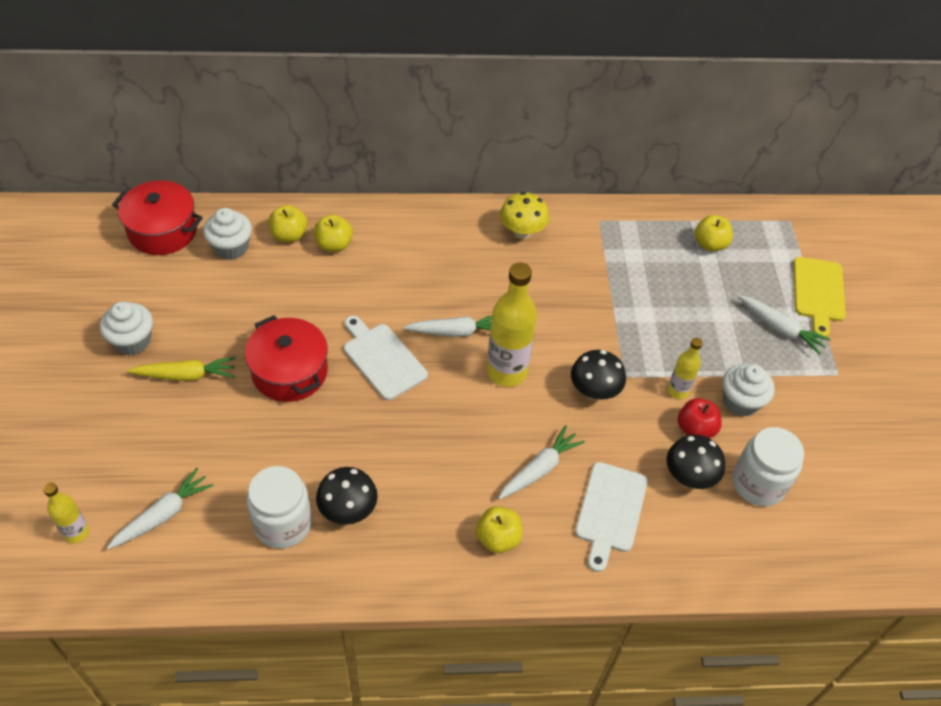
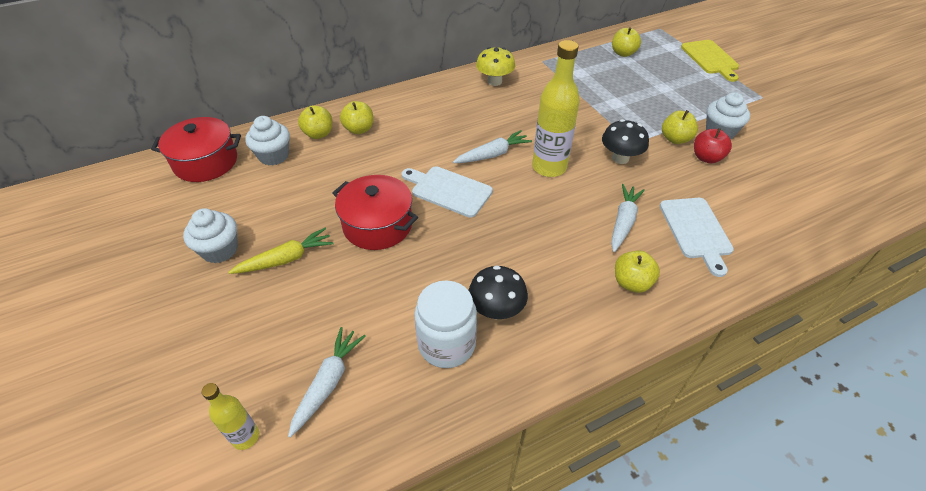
camera: 20 degrees left, 5 degrees down
black mushroom [667,435,725,489] -> none
yellow bottle [668,338,703,399] -> yellow apple [662,110,698,144]
white jar [732,427,804,506] -> none
white carrot [738,295,831,355] -> none

